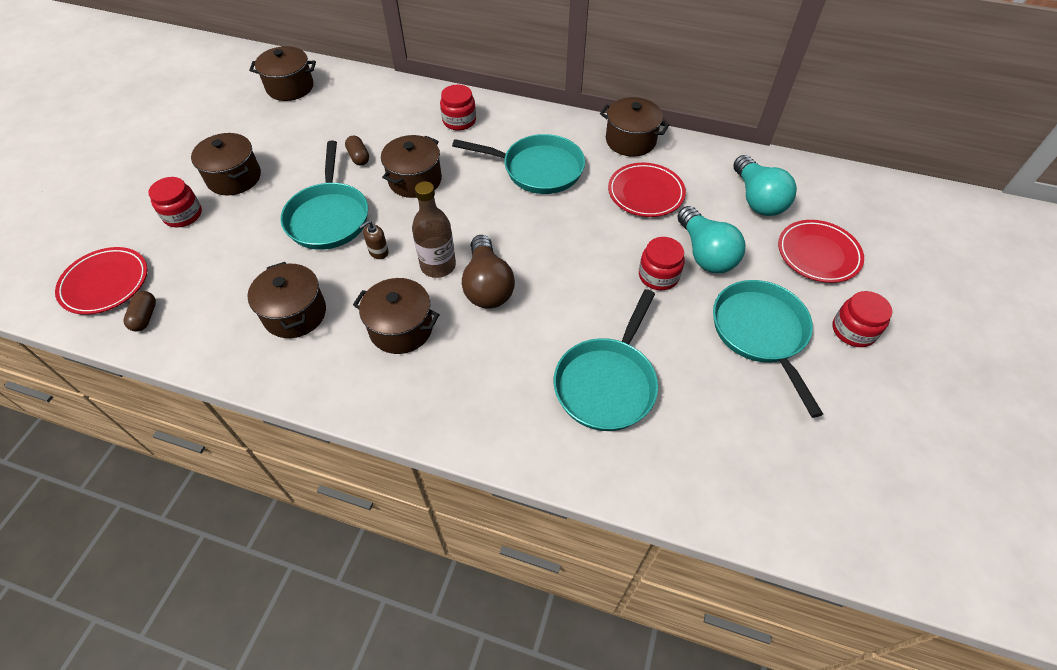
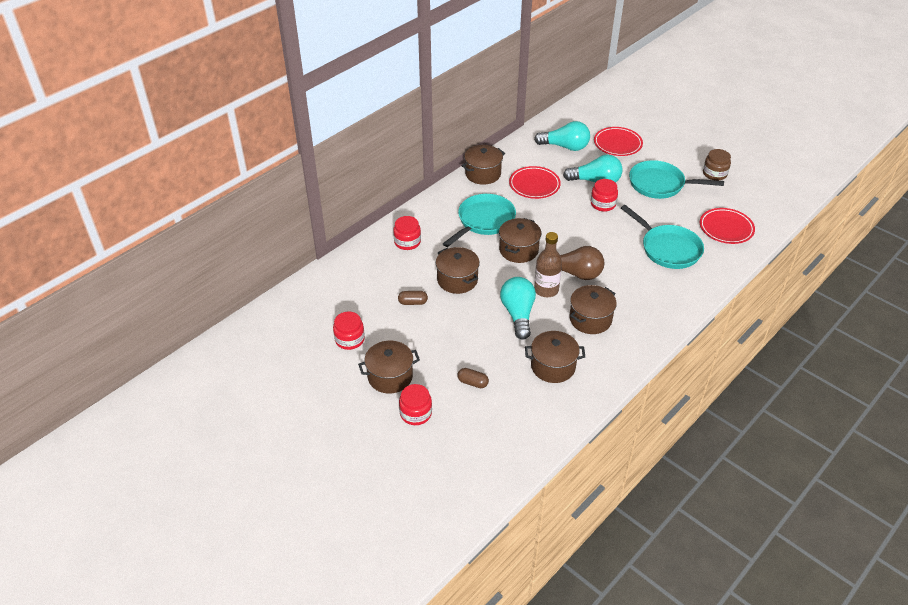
camera: 65 degrees left, 10 degrees down
red plate [55,247,147,315] -> red plate moved to [700,208,755,244]
brown capsule [124,291,156,332] -> brown capsule moved to [457,368,489,388]
brown pot [249,46,316,101] -> brown pot moved to [499,218,541,263]
turquoise pan [280,141,368,250] -> none
brown soap dispenser [359,221,389,259] -> turquoise light bulb [500,277,536,340]
red jar [832,291,892,347] -> red jar moved to [333,311,365,350]
none -> brown jar [703,149,731,181]

